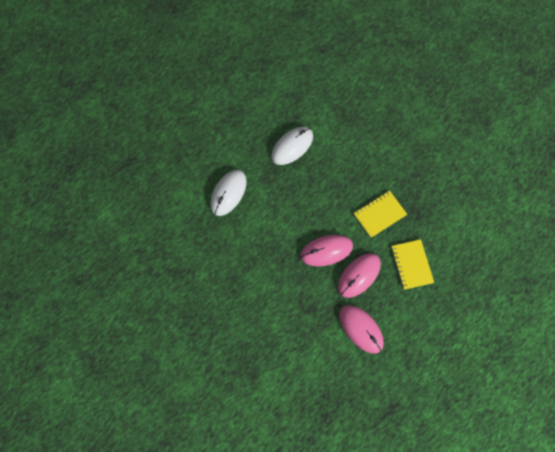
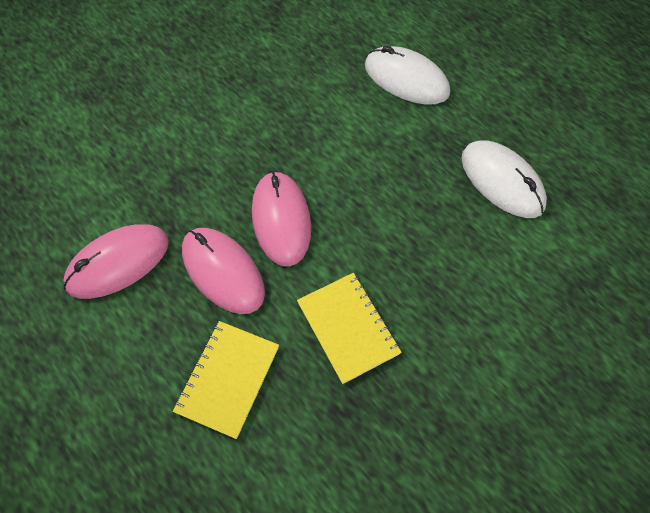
camera: 95 degrees right, 10 degrees down
yellow notebook [391,239,434,290] -> yellow notebook turned 60 degrees counterclockwise [173,321,279,439]

